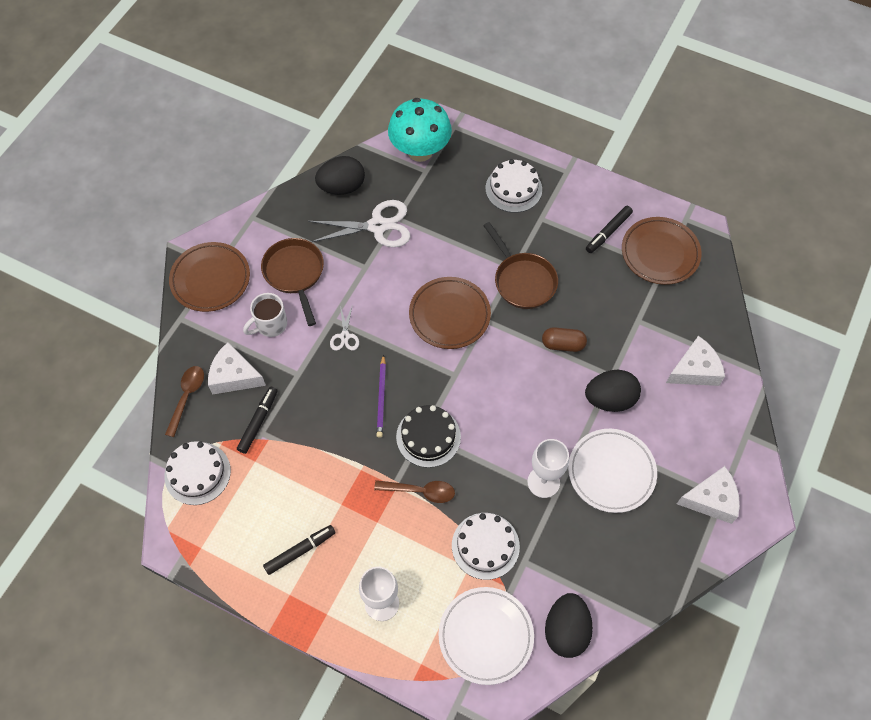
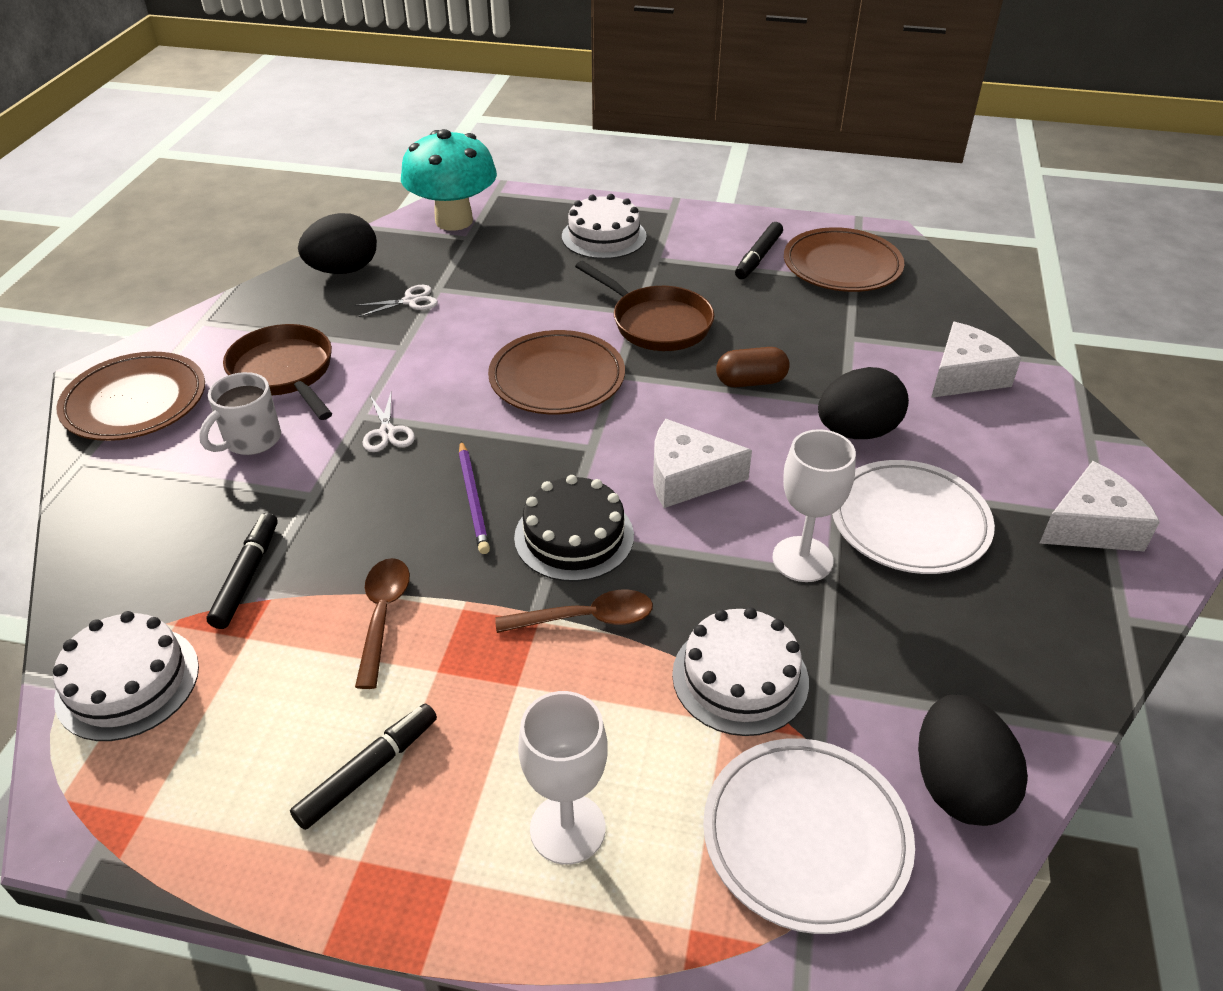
camera: 15 degrees left, 20 degrees down
brown spoon [165,366,204,437] -> brown spoon moved to [355,558,410,689]
white cheese [208,342,266,394] -> white cheese moved to [653,419,752,508]
white scissors [308,200,410,247] -> white scissors [354,285,438,317], size x0.50

